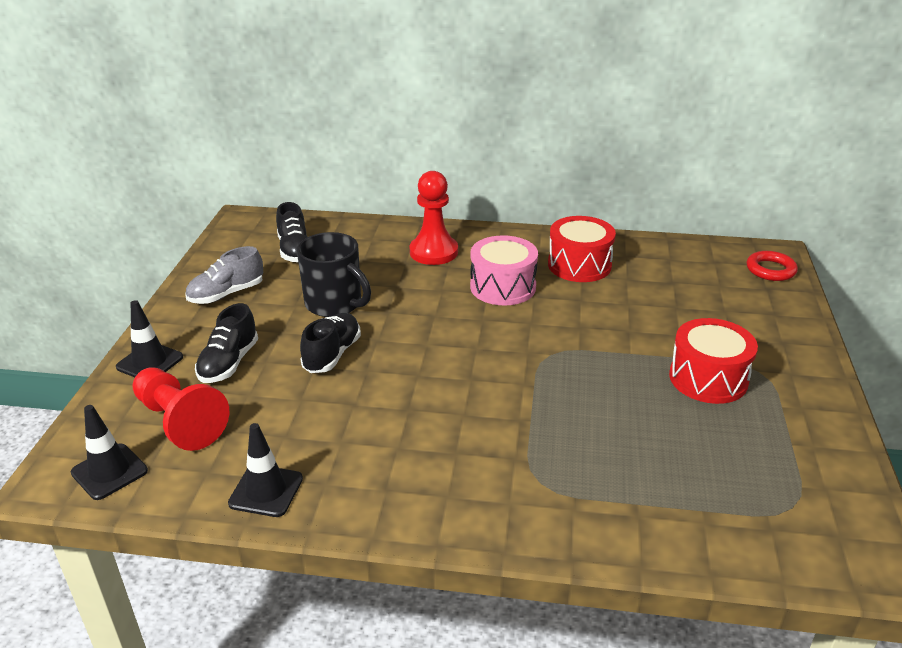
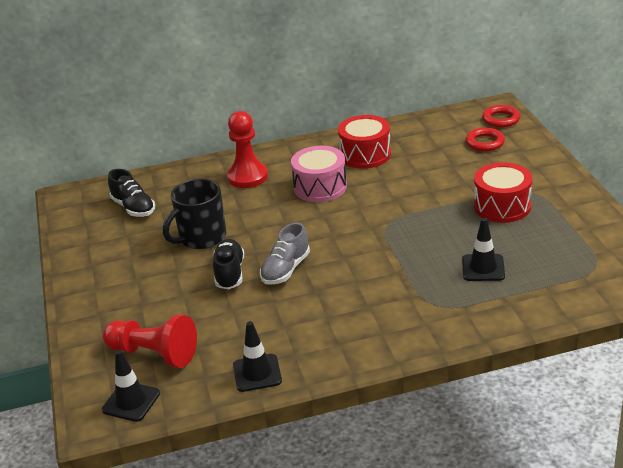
camera: 20 degrees left, 0 degrees up
black traffic cone [116,300,183,377] -> black traffic cone moved to [462,218,505,281]
grey shoe [185,246,263,304] -> grey shoe moved to [260,222,310,285]
black shoe [195,303,258,383] -> none
black mug [297,232,371,317] -> black mug turned 120 degrees clockwise [163,179,226,249]
none -> red ring [466,128,505,151]

